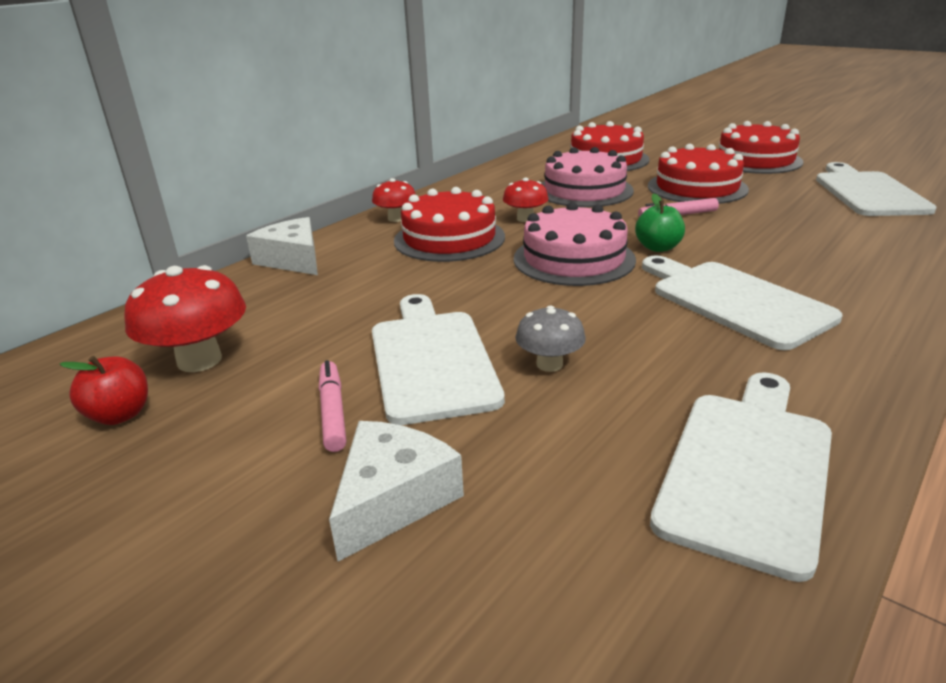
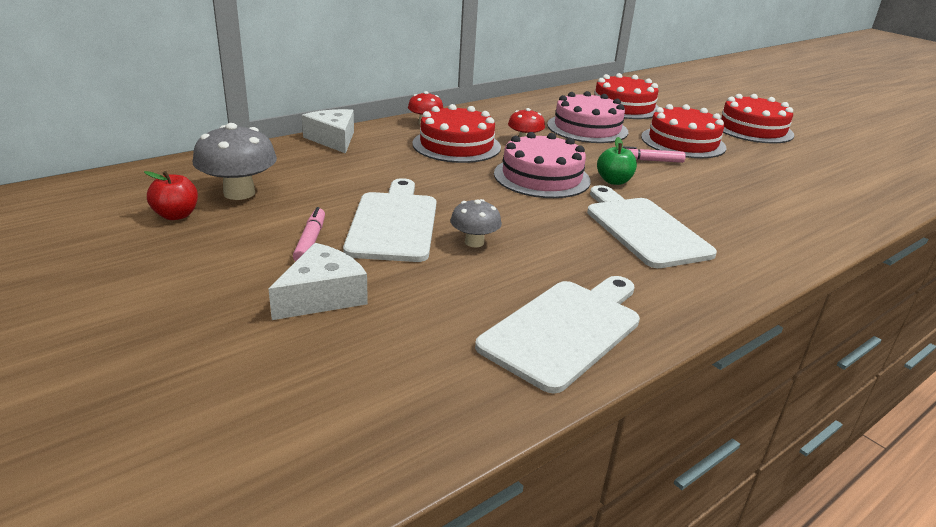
camera: 10 degrees right, 0 degrees up
red mushroom [124,265,246,372] -> grey mushroom [192,123,277,200]
white cutting board [816,162,937,216] -> none

